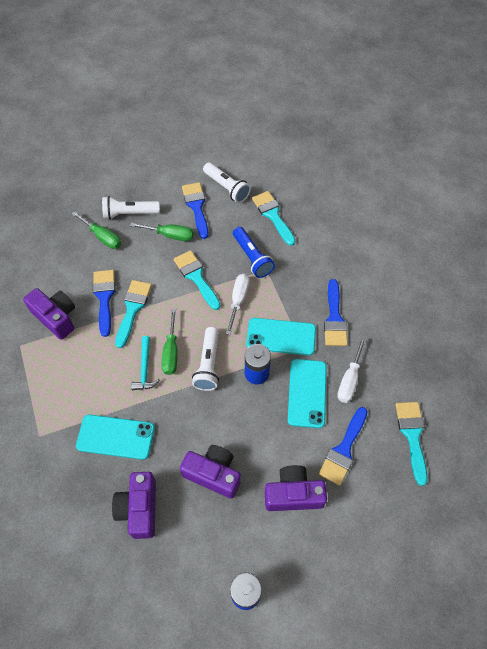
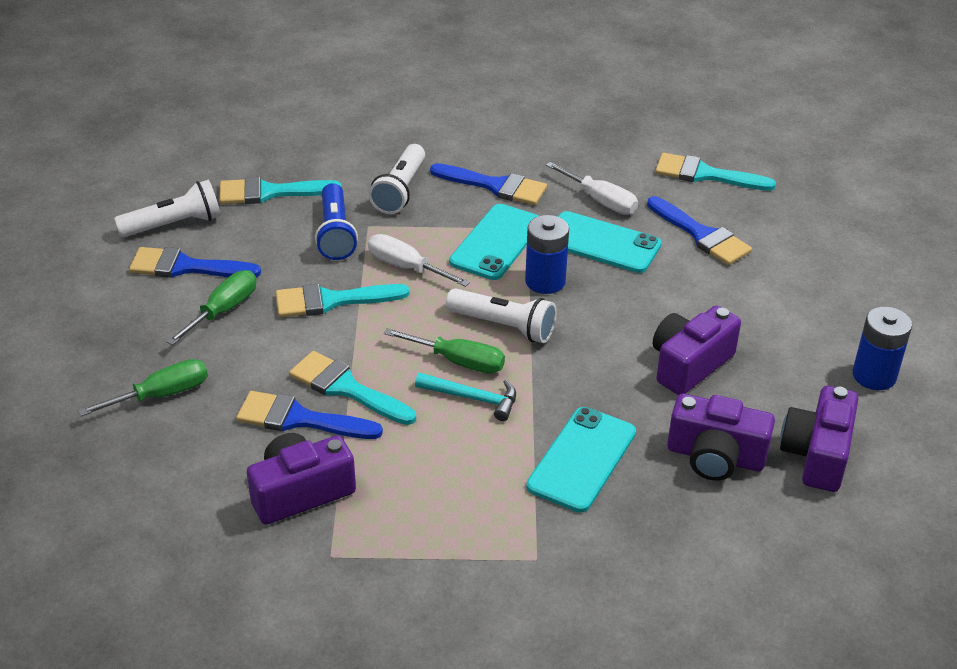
camera: 70 degrees left, 20 degrees down
white flashlight [102,196,160,220] -> white flashlight moved to [369,144,425,214]
blue flashlight [233,227,275,278] -> blue flashlight turned 90 degrees clockwise [315,183,358,260]
purple camera [265,465,327,511] -> purple camera moved to [780,386,858,492]

